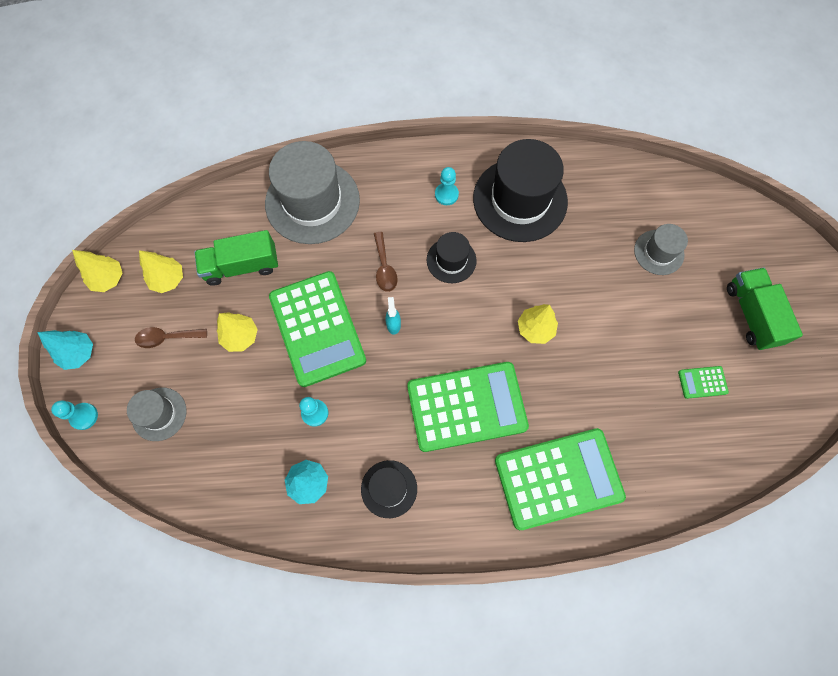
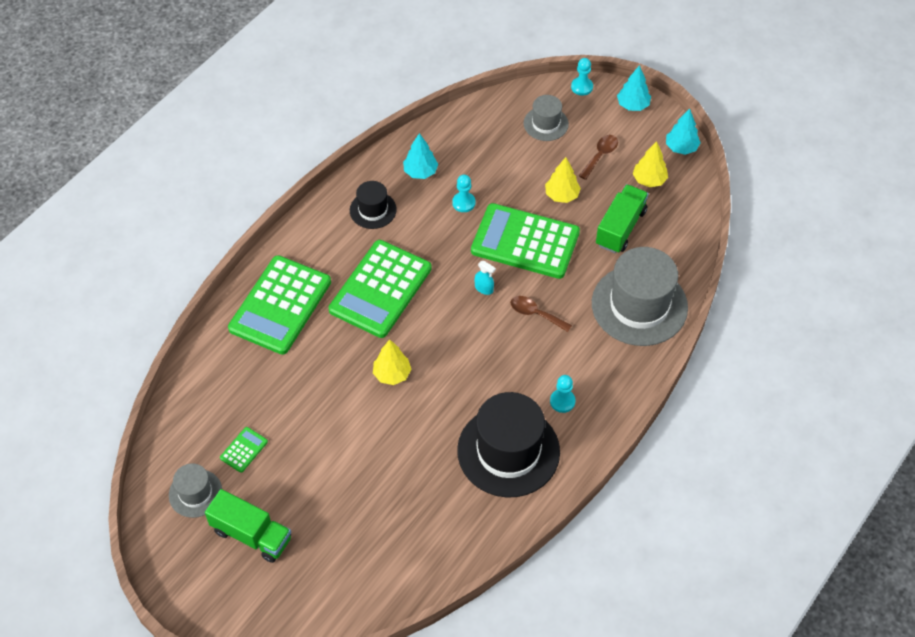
camera: 130 degrees right, 15 degrees down
yellow tree [72,250,123,292] -> turquoise tree [666,108,701,155]
black hat [427,232,477,283] -> none
grey hat [634,224,688,275] -> grey hat moved to [169,463,222,518]

